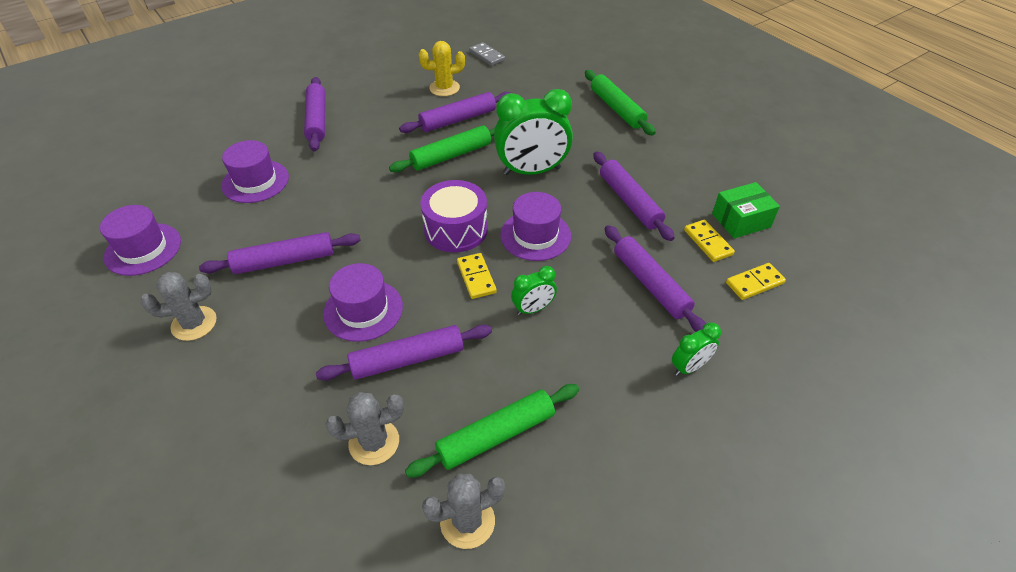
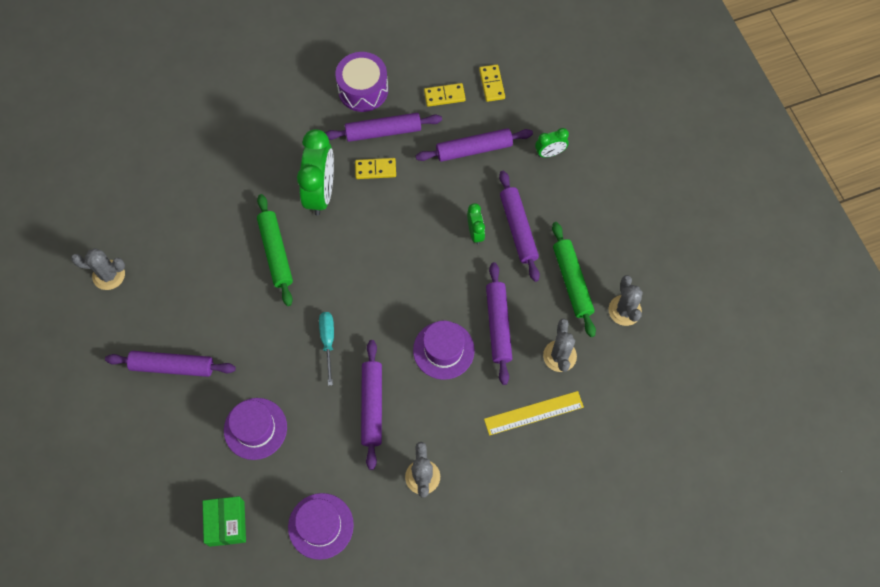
camera: 75 degrees left, 20 degrees up
purple rolling pin [399,92,511,133] -> purple rolling pin moved to [499,171,540,282]
yellow cactus [419,41,465,96] -> none
purple drum [420,180,488,253] -> purple drum moved to [335,52,388,112]
yellow domino [457,253,497,299] -> yellow domino moved to [355,158,396,179]
grey domino [469,42,505,66] -> none
purple hat [500,192,571,261] -> none
green rolling pin [585,70,656,136] -> none
green clock [672,322,721,376] -> green clock turned 90 degrees clockwise [535,128,569,157]
green box [712,182,780,238] -> green box moved to [202,496,246,547]
none -> grey cactus [71,248,125,290]
none -> turquoise screwdriver [319,312,334,386]
none -> yellow ruler [484,391,584,436]

